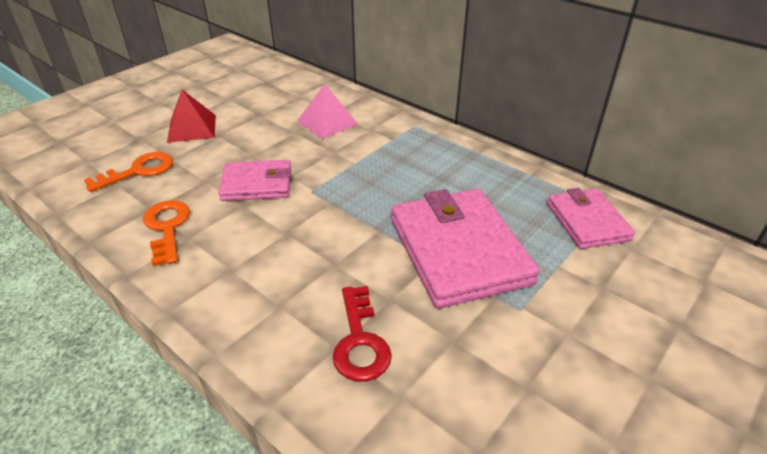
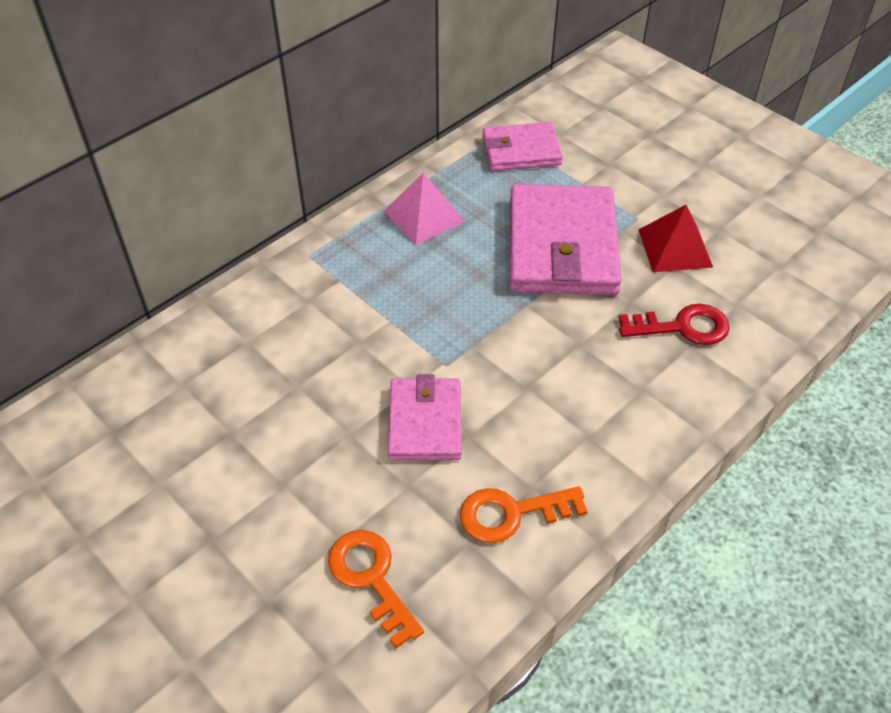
camera: 85 degrees left, 10 degrees up
red pyramid [167,89,216,143] -> red pyramid moved to [638,205,713,272]
pink pyramid [297,84,358,139] -> pink pyramid moved to [384,173,465,245]
pink wallet [391,189,540,309] -> pink wallet turned 75 degrees counterclockwise [510,184,622,295]

